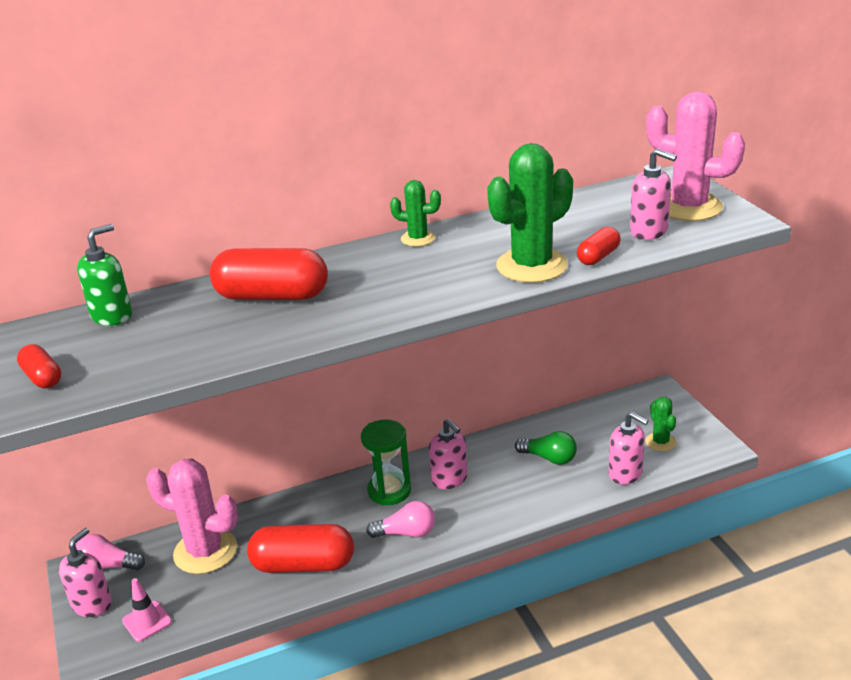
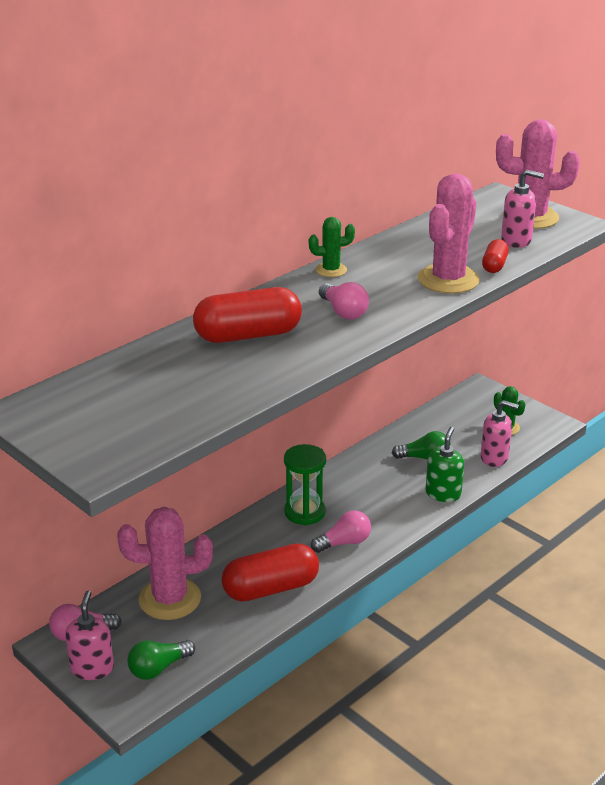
camera: 25 degrees left, 0 degrees up
red capsule [17,344,61,388] -> none
green soap dispenser [77,224,132,326] -> green soap dispenser moved to [425,427,464,502]
pink traffic cone [122,578,172,642] -> green light bulb [127,640,195,680]
pink soap dispenser [429,418,468,489] -> none
green cactus [487,143,573,283] -> pink cactus [418,173,480,294]
none -> pink light bulb [319,282,369,320]

